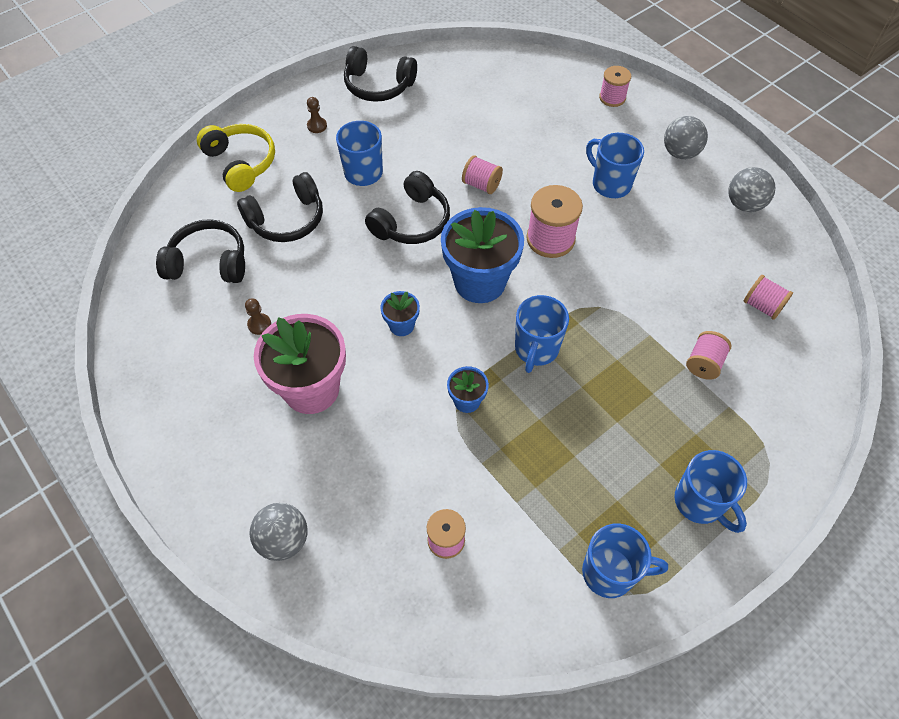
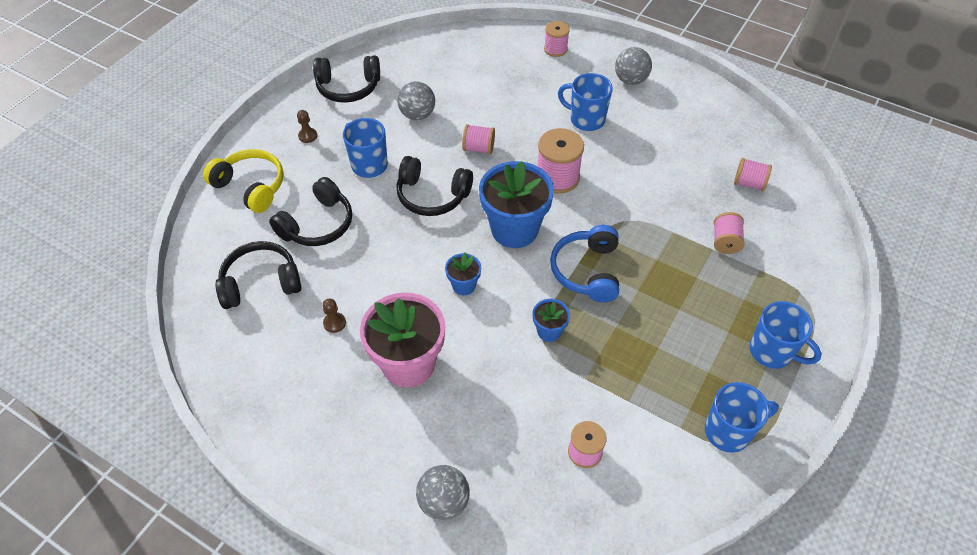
camera: 20 degrees left, 5 degrees down
black headphones [365,171,450,244] -> black headphones turned 90 degrees clockwise [396,156,473,216]
blue mug [515,295,569,373] -> blue headphones [550,225,619,302]
grey ball [728,167,775,212] -> grey ball moved to [397,81,435,120]

